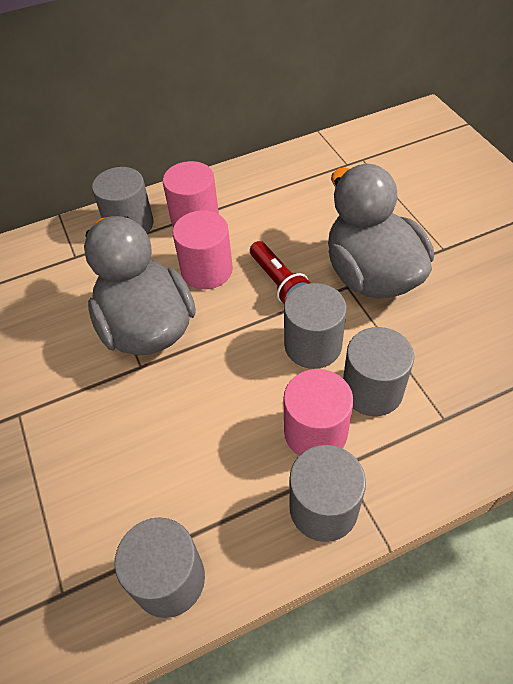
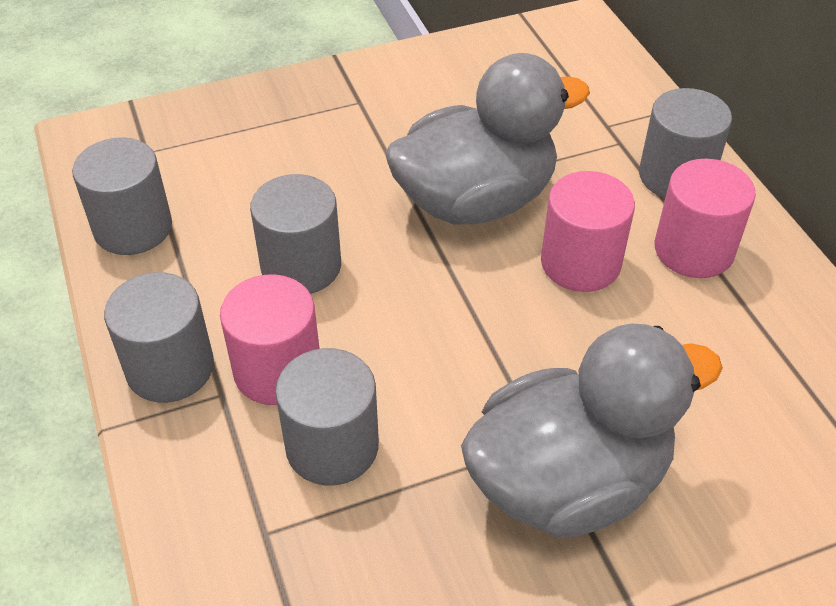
camera: 90 degrees right, 5 degrees down
red flashlight [250,241,310,304] -> none
grey cylinder [284,283,347,369] -> grey cylinder moved to [250,174,341,294]

